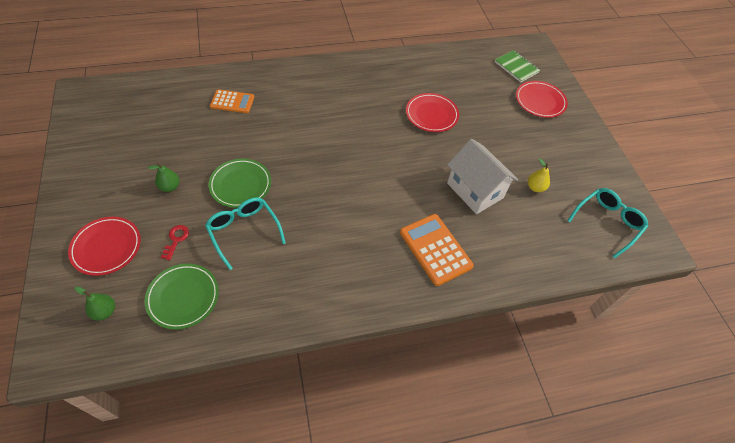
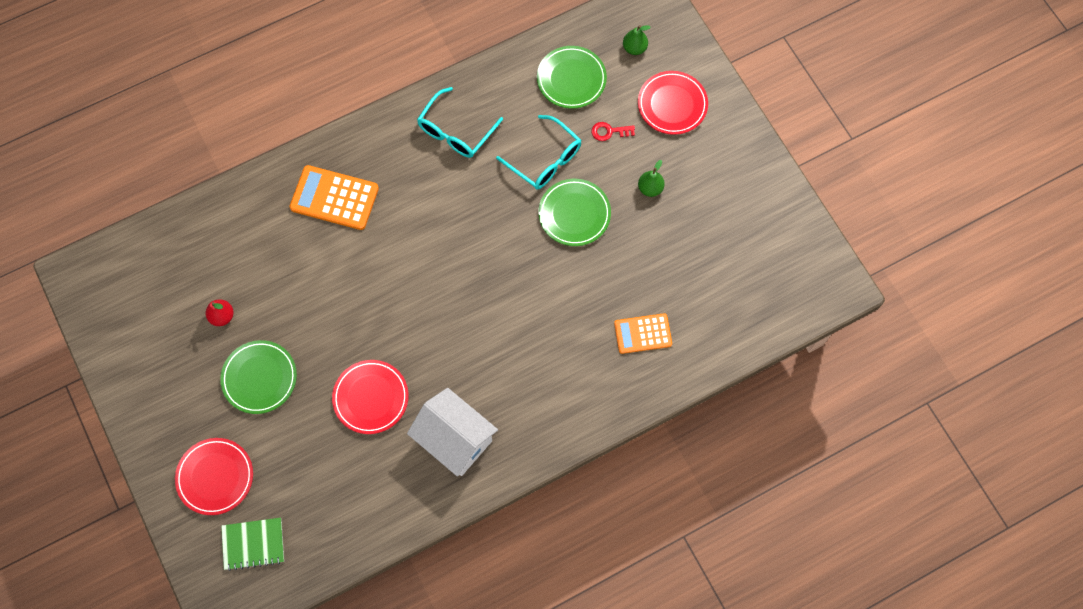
camera: 170 degrees right, 15 degrees up
red key [161,225,189,260] -> red key turned 90 degrees clockwise [592,122,635,141]
orange calculator [400,214,474,286] -> orange calculator turned 150 degrees clockwise [290,165,379,230]
white house [447,139,518,214] -> white house moved to [407,388,498,477]
green notebook [495,50,540,82] -> green notebook turned 45 degrees counterclockwise [221,518,284,571]
yellow pear [528,158,550,192] -> red pear [206,299,234,326]
turquoise glasses [567,188,648,259] -> turquoise glasses moved to [417,87,503,158]
none -> green plate [220,340,297,414]

